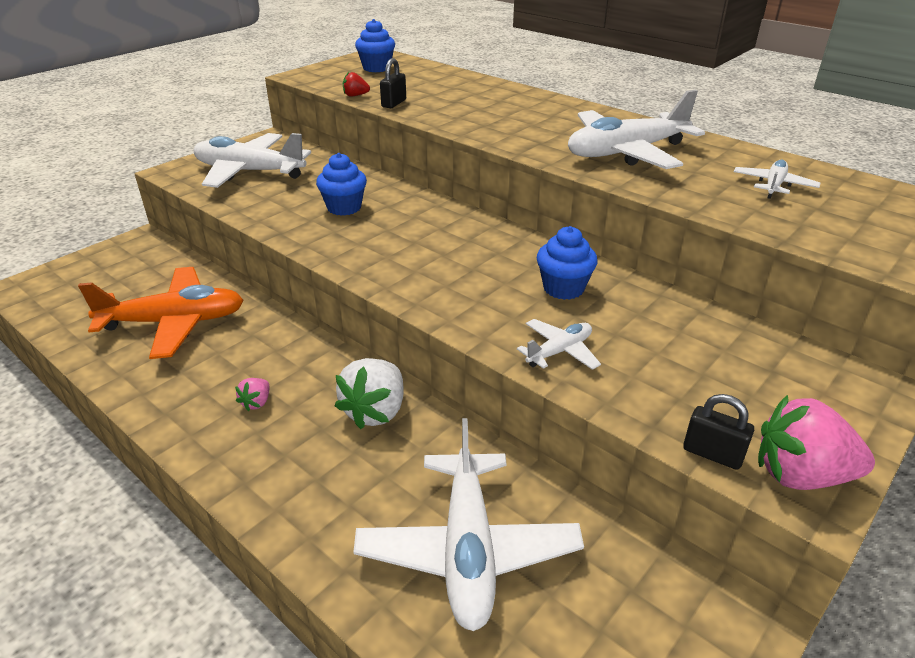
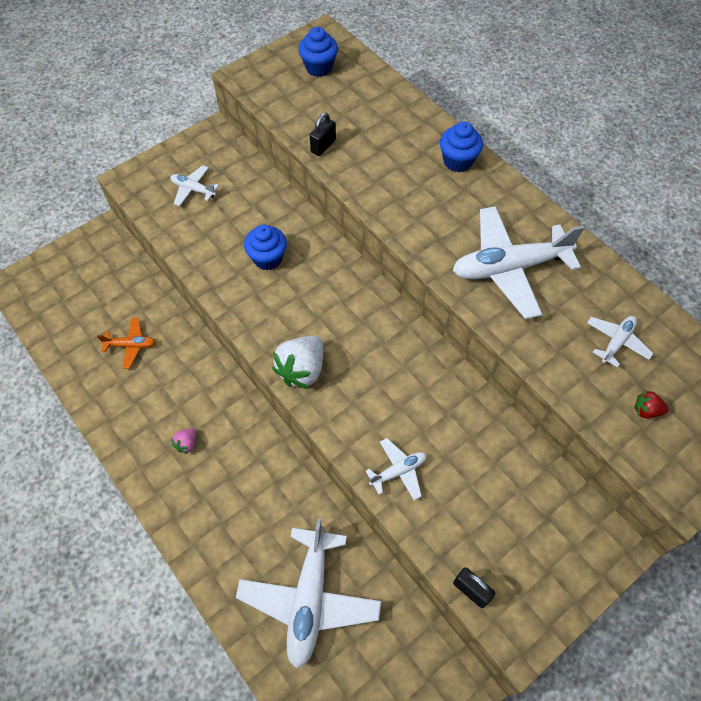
camera: 10 degrees right, 25 degrees up
orange plane [78,267,244,359] -> orange plane [97,318,156,369], size x0.48
white plane [194,133,311,188] -> white plane [170,165,219,206], size x0.48
white strawberry [335,358,404,429] -> white strawberry moved to [272,336,323,389]
red strawberry [343,72,370,96] -> red strawberry moved to [634,390,669,418]
blue cupcake [537,226,598,300] -> blue cupcake moved to [440,122,483,172]
pink strawberry [758,395,875,490] -> none

